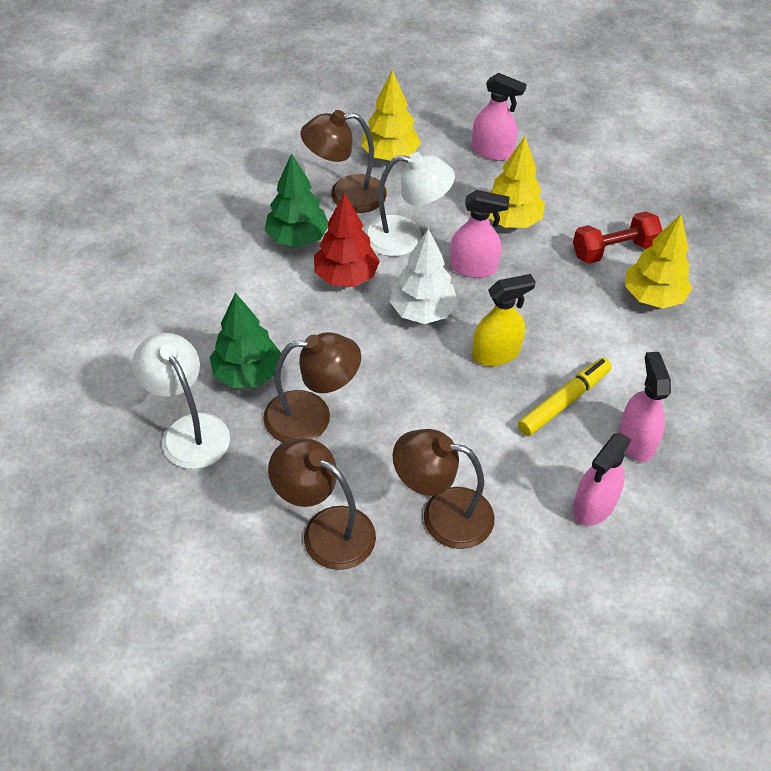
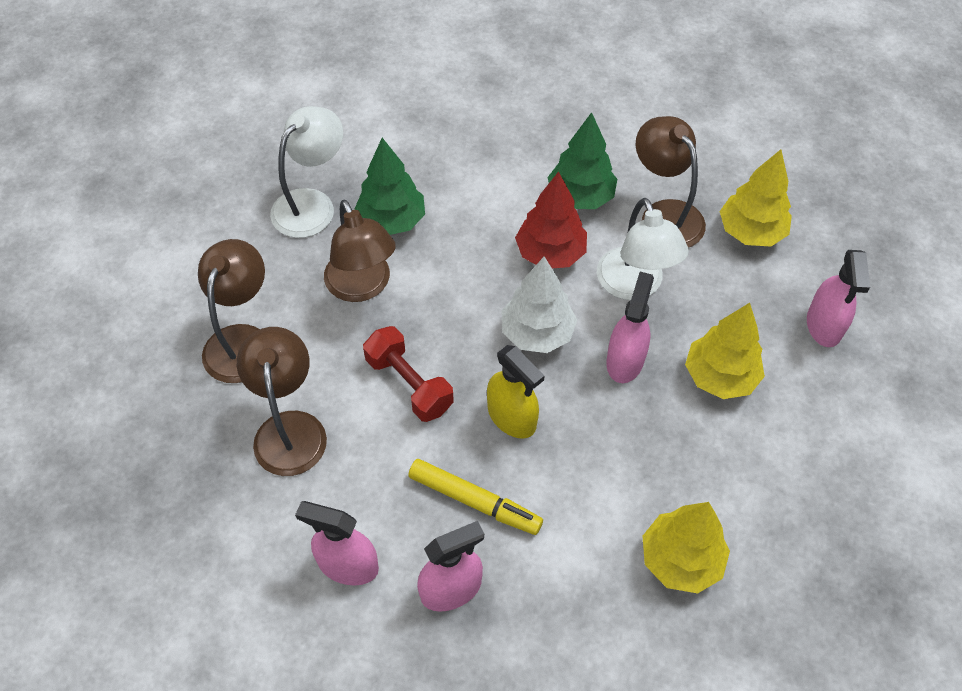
camera: 70 degrees right, 5 degrees up
pink spray bottle [450,190,510,278] -> pink spray bottle turned 150 degrees counterclockwise [606,272,654,383]
red dumbbell [573,211,663,264] -> red dumbbell moved to [363,326,454,422]

